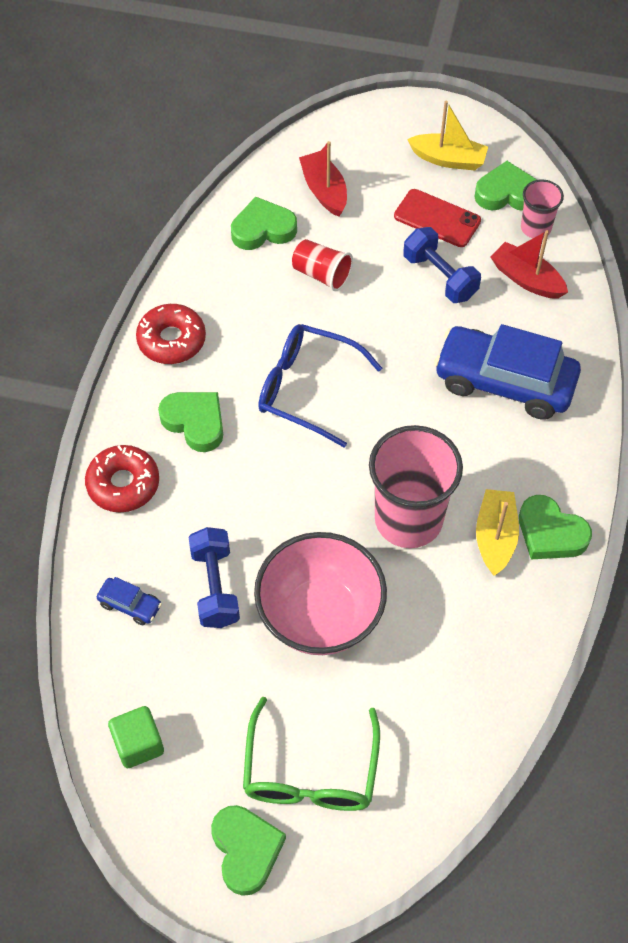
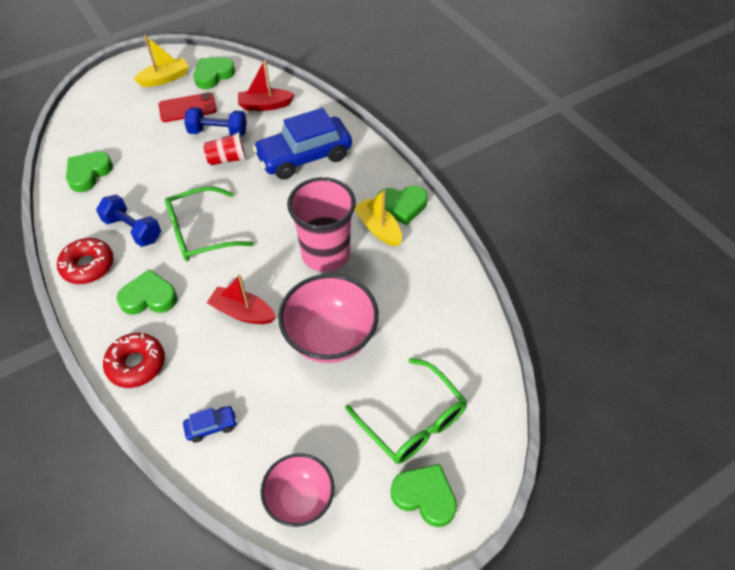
camera: 45 degrees left, 5 degrees down
green cube [108,706,164,768] -> pink bowl [261,453,334,527]
blue dumbbell [189,527,240,628] -> blue dumbbell moved to [96,194,161,247]
blue glasses [258,324,382,448] -> green glasses [165,186,254,261]
red cup [292,239,353,291] -> red cup moved to [204,132,246,165]
red boat [299,141,347,217] -> red boat moved to [207,275,276,324]
pink cup [521,179,564,238] -> none

